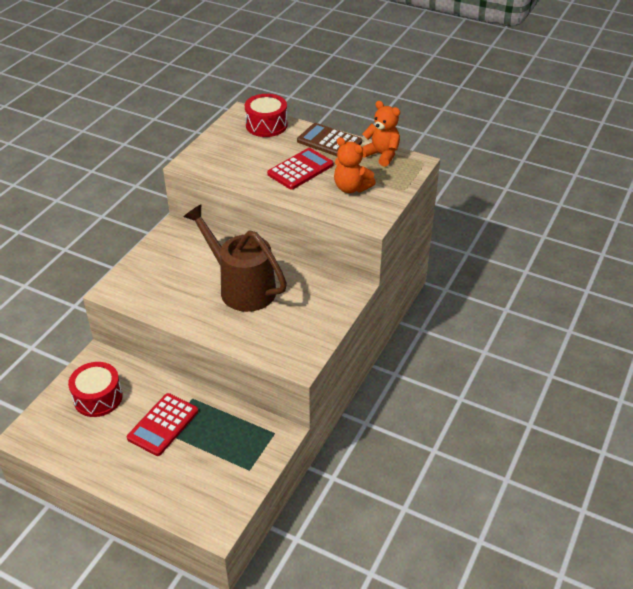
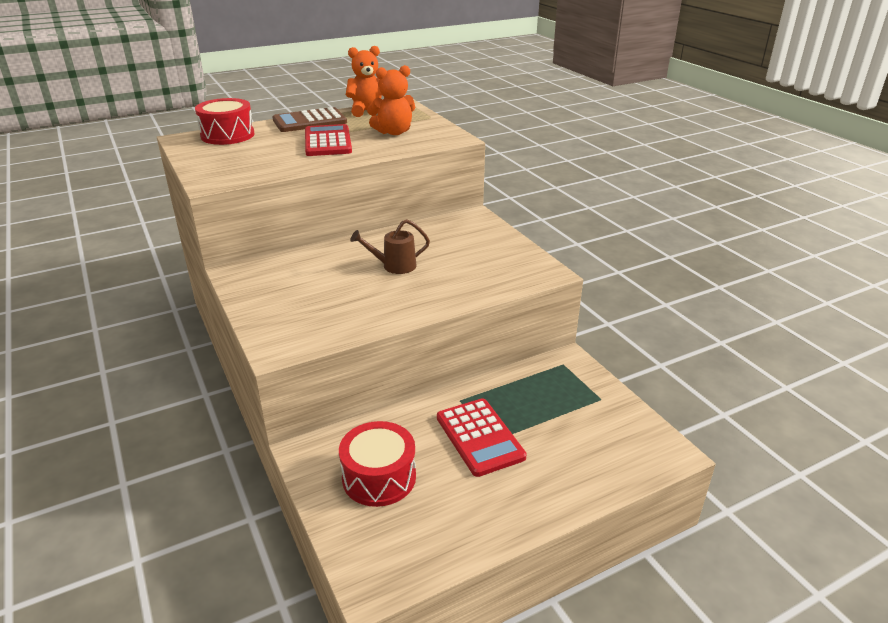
camera: 55 degrees left, 10 degrees down
brown watering can [183,204,287,312] -> brown watering can [350,219,430,274], size x0.47

